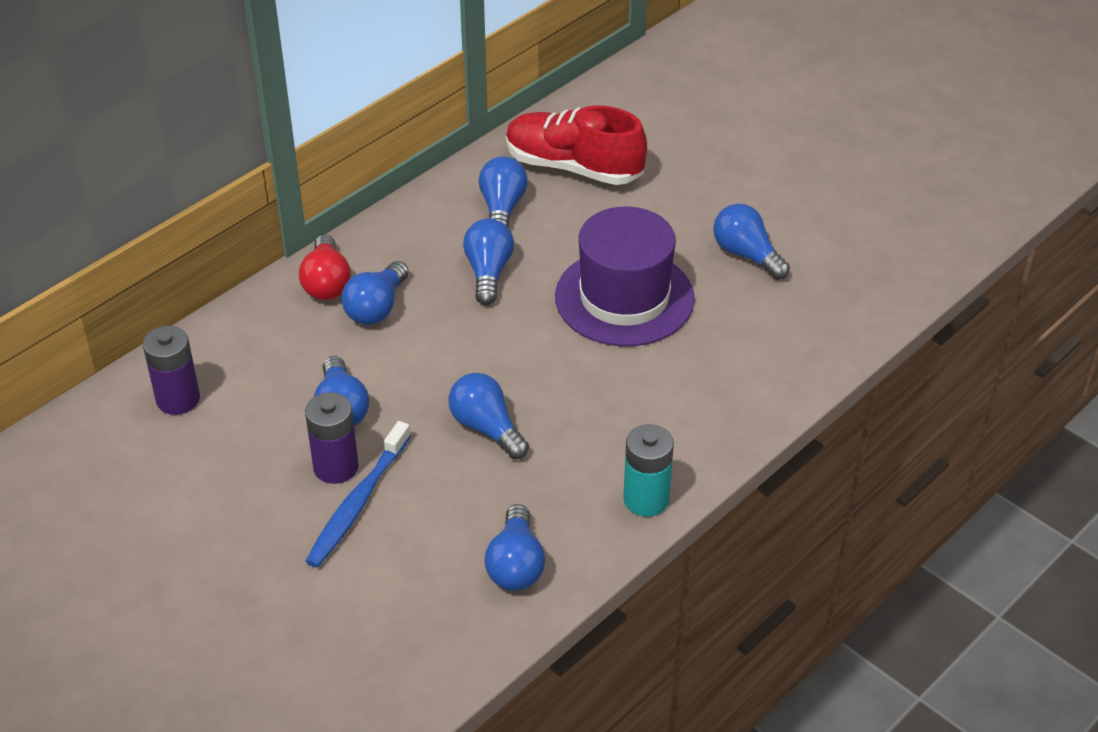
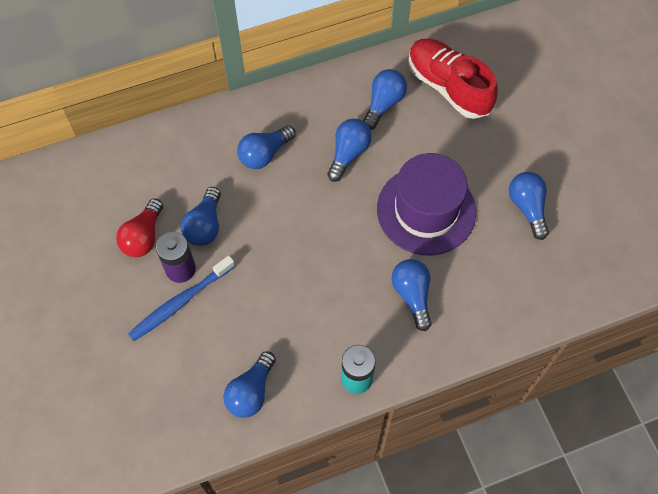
camera: 25 degrees right, 20 degrees up
purple battery [143,326,200,415] -> none
red light bulb [299,235,351,300] -> red light bulb moved to [116,198,163,257]
blue light bulb [449,373,529,459] -> blue light bulb moved to [392,259,432,331]

